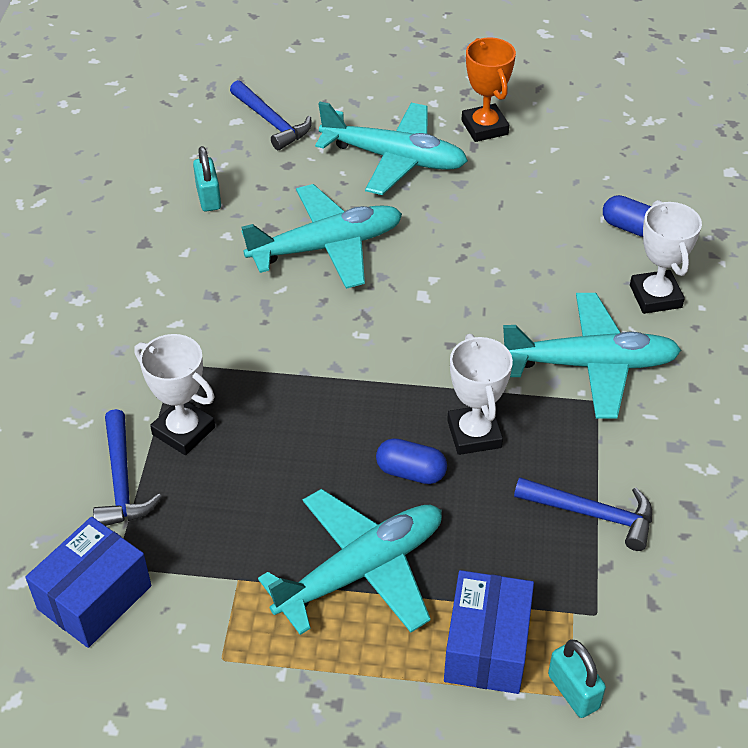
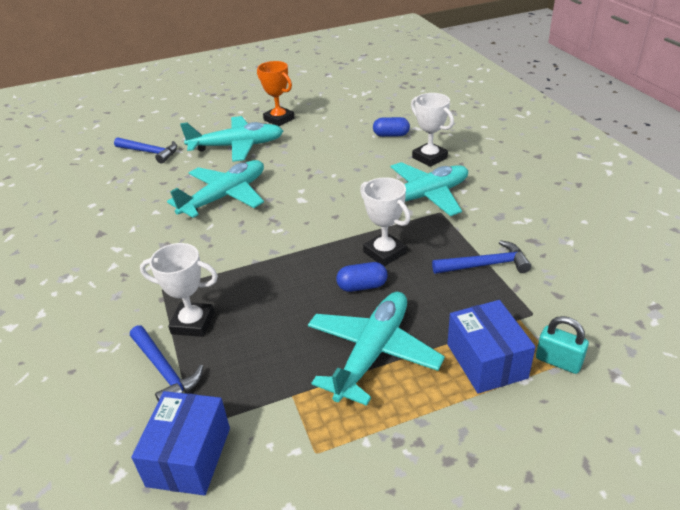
camera: 25 degrees left, 10 degrees down
turquoise padlock [193,146,221,212] -> none

